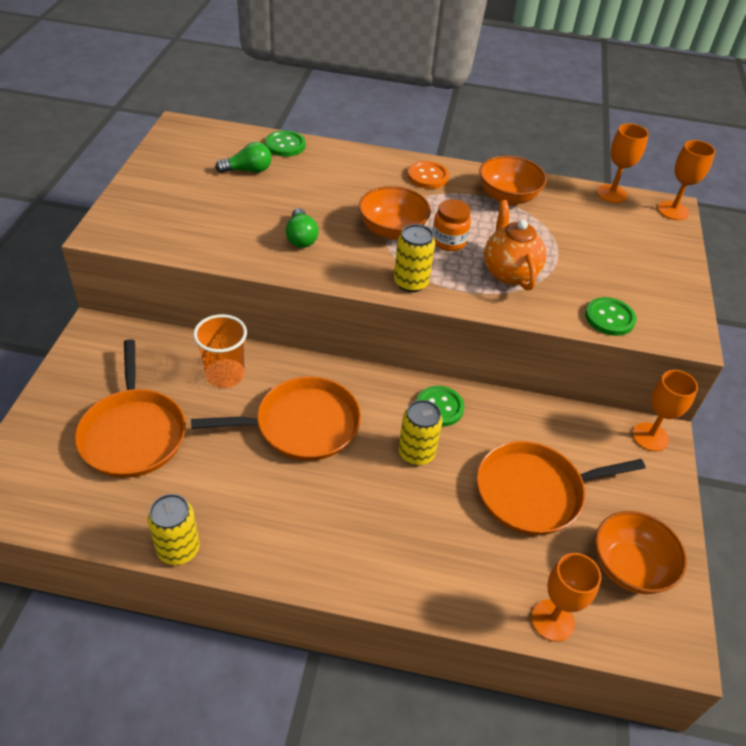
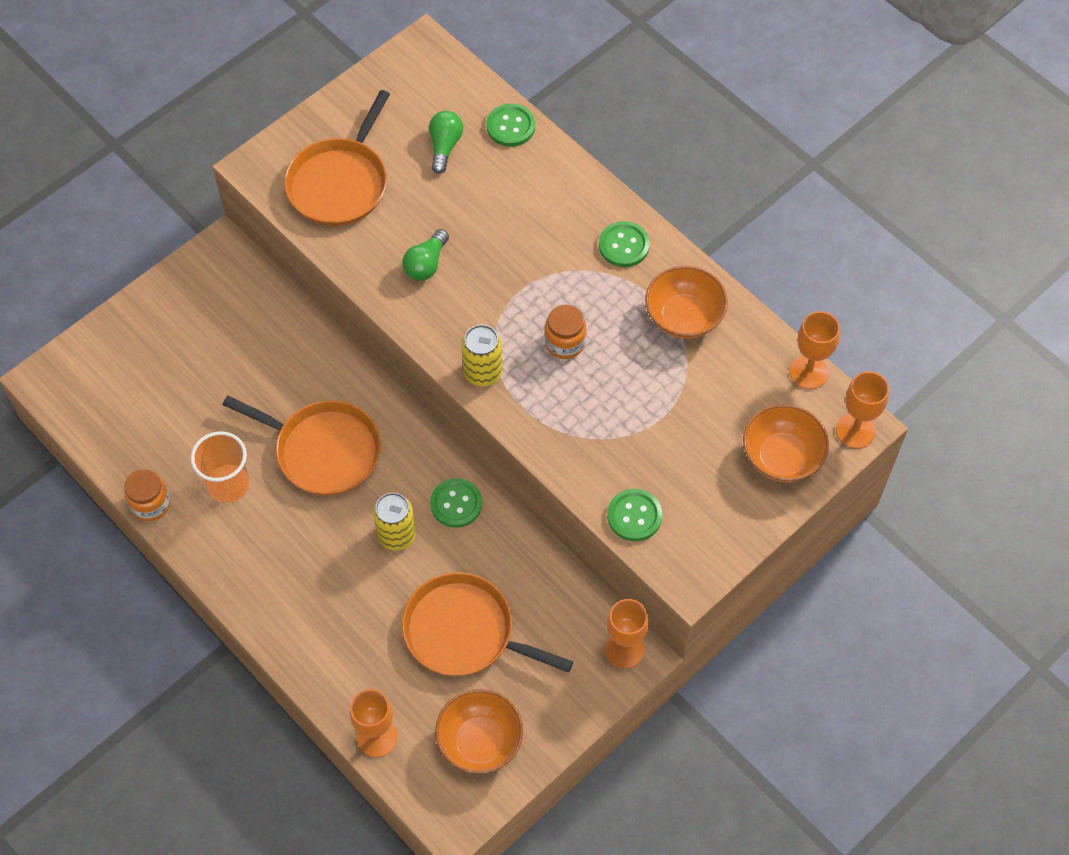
camera: 40 degrees right, 15 degrees up
orange pan [75,339,186,478] -> orange pan moved to [284,90,390,226]
yellow can [147,494,200,565] -> orange jar [124,469,170,521]
orange cup [193,314,247,388] -> orange cup moved to [191,431,249,503]
green light bulb [215,142,272,173] -> green light bulb turned 105 degrees counterclockwise [429,111,463,174]
orange bowl [359,186,431,240] -> orange bowl moved to [743,404,829,482]
orange button [407,161,449,189] -> green button [599,221,650,267]
orange teapot [484,200,547,291] -> none

